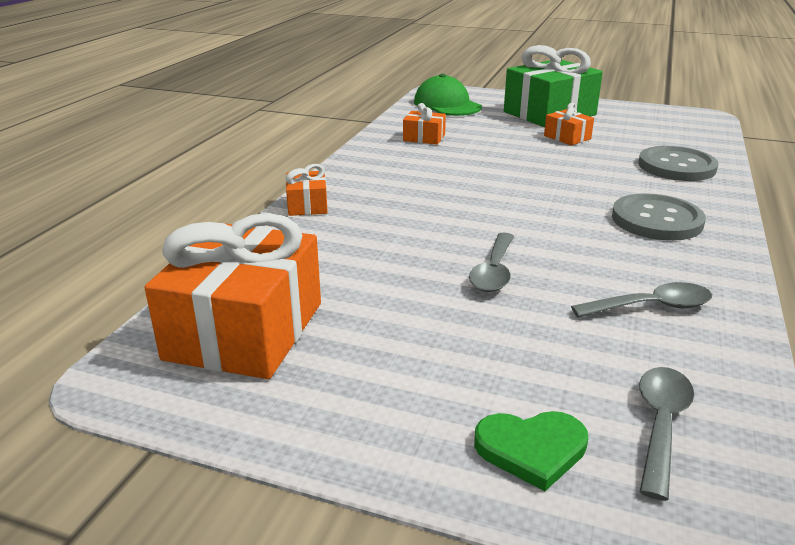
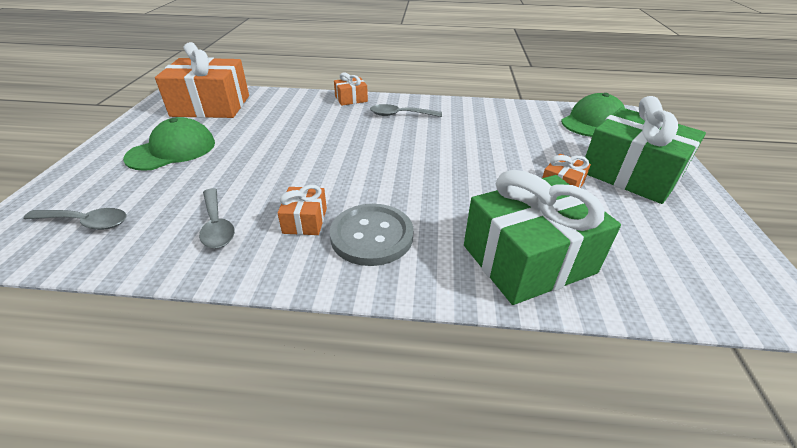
camera: 75 degrees right, 10 degrees up
orange gift [403,103,446,145] -> orange gift moved to [278,185,327,235]
grey spoon [469,233,514,292] -> grey spoon moved to [370,104,442,117]
green heart [474,411,589,491] -> none
grey button [638,146,719,181] -> green gift [464,170,621,305]
none -> green cap [123,117,215,171]

